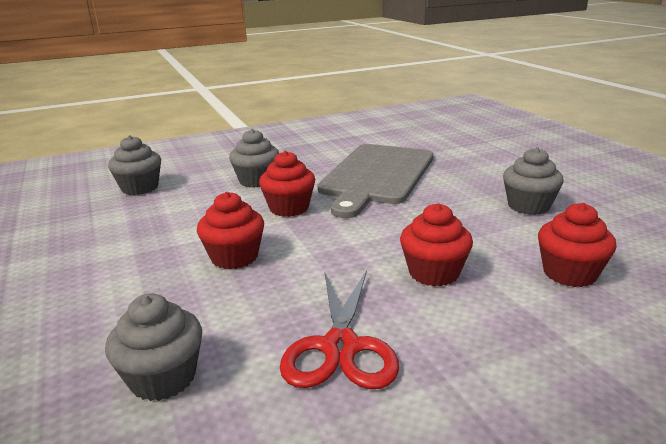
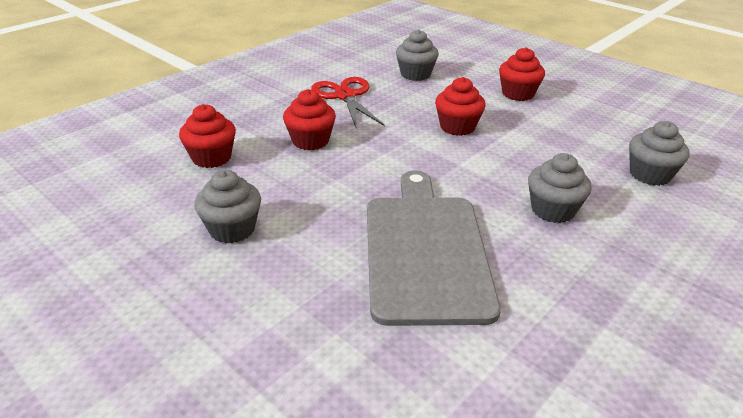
camera: 155 degrees right, 10 degrees up
red cupcake [259,151,315,217] -> red cupcake moved to [499,47,545,101]

